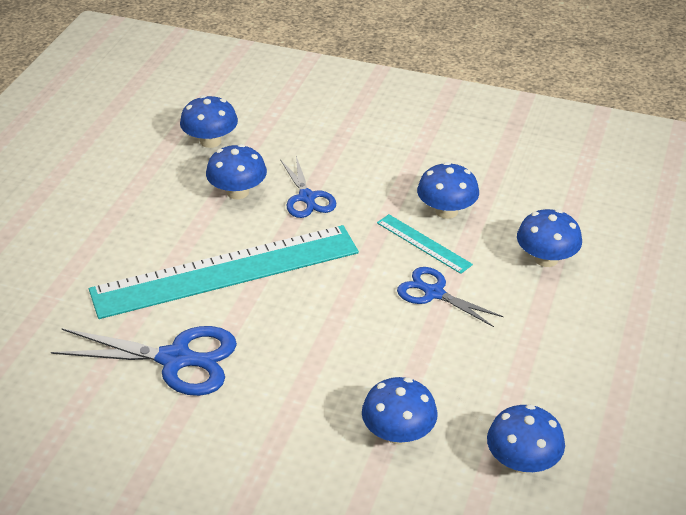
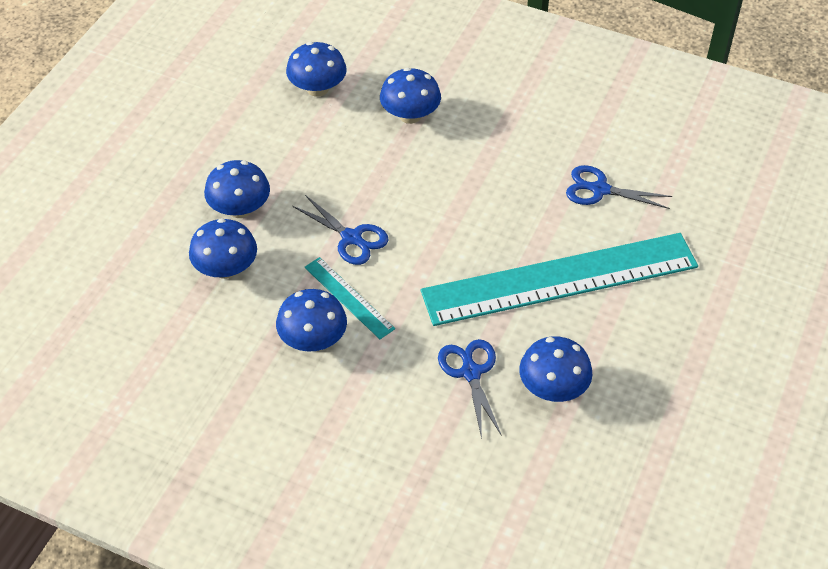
camera: 175 degrees left, 10 degrees up
blue scissors [51,326,237,396] -> blue scissors [566,165,672,209], size x0.63
blue mushroom [180,95,238,148] -> blue mushroom moved to [204,160,270,218]

